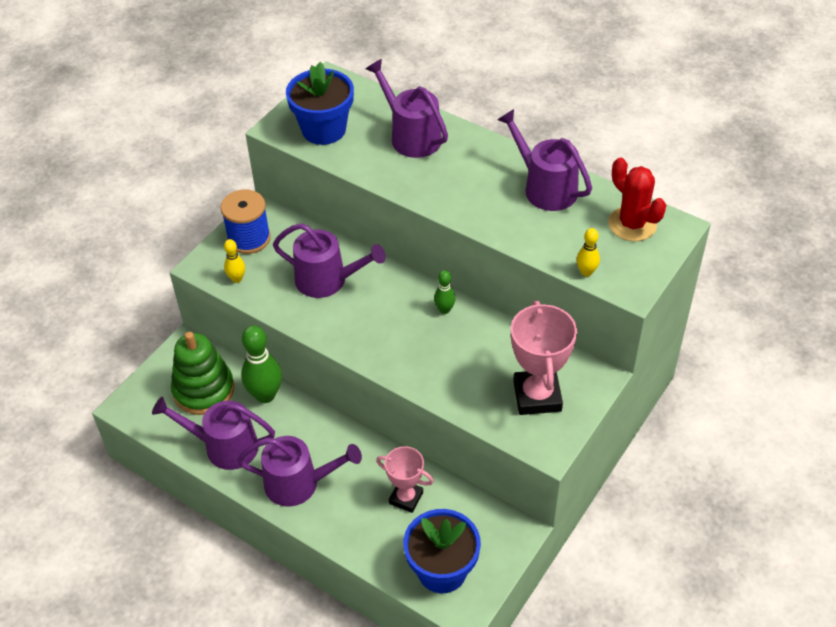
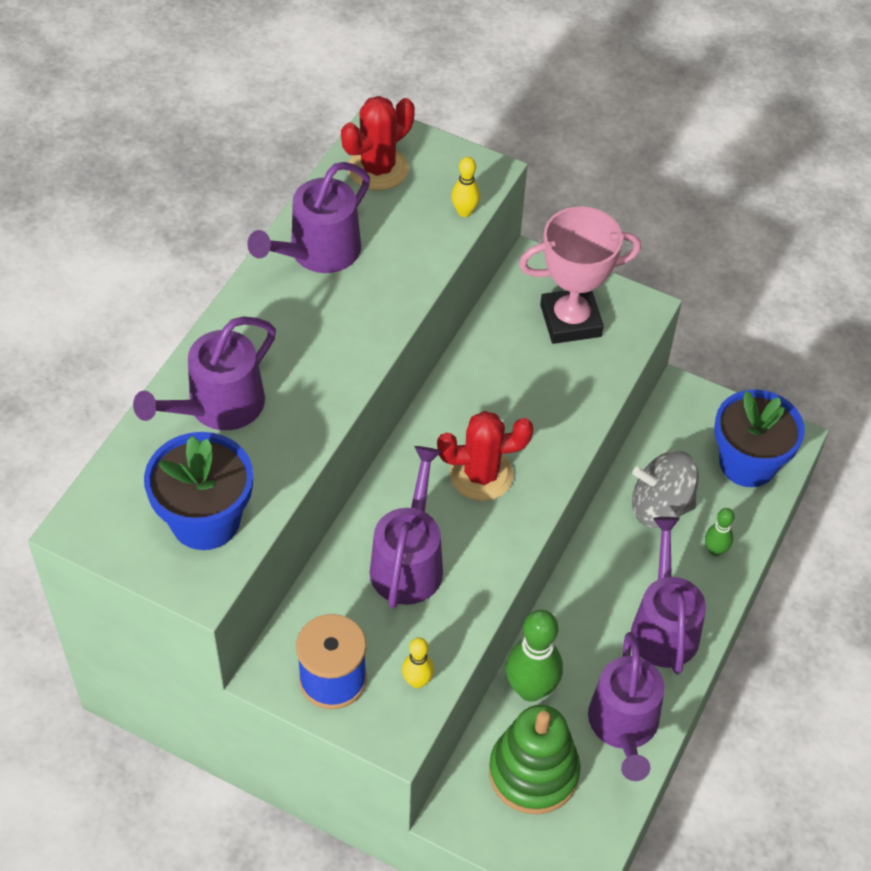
camera: 100 degrees left, 5 degrees up
pink trophy [376,446,434,513] -> grey spinning top [632,451,699,528]
green bowling pin [434,270,456,314] -> green bowling pin moved to [705,508,734,556]
none -> red cactus [437,411,533,501]

